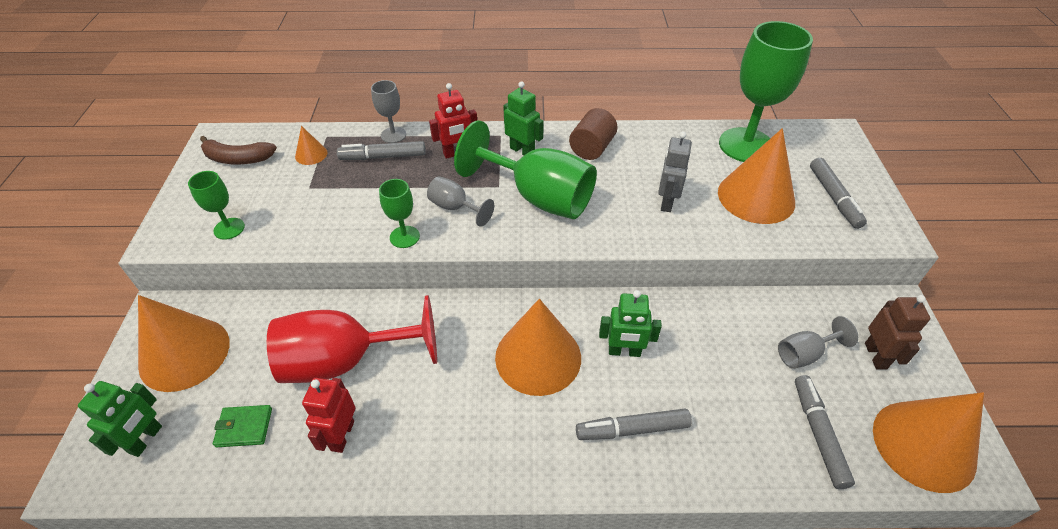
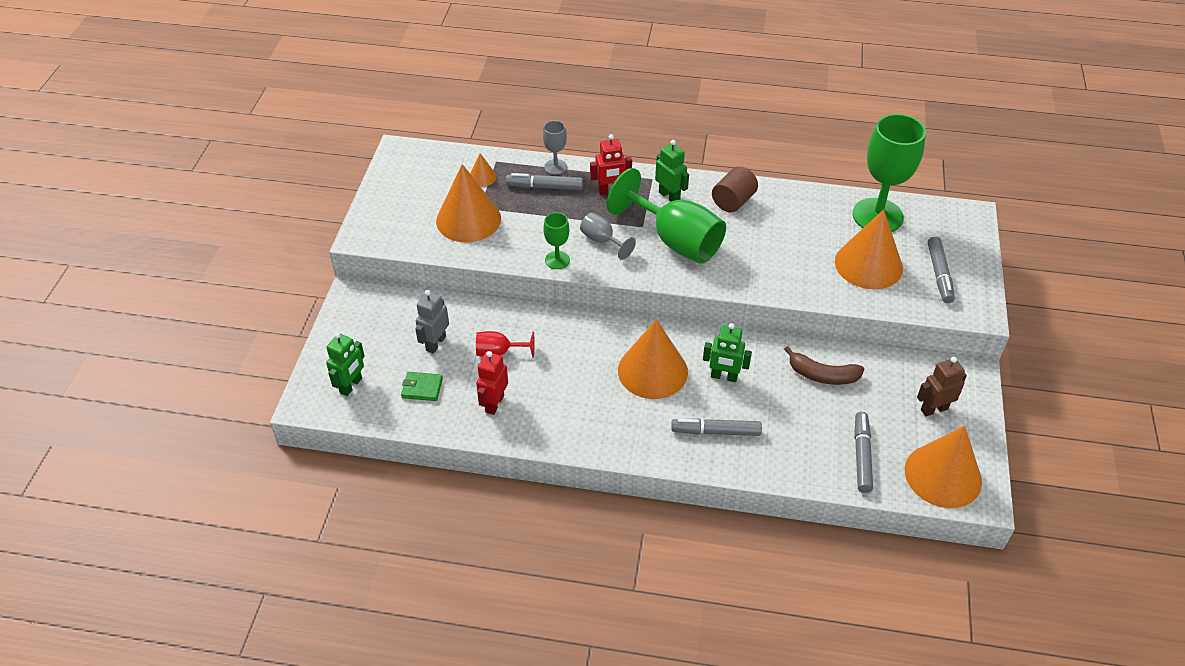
camera: 10 degrees right, 0 degrees up
orange cone [138,295,229,392] -> orange cone moved to [436,164,501,243]
green goblet [188,171,245,240] -> none
brown banana [200,136,277,164] -> brown banana moved to [784,346,864,385]
red goblet [267,295,437,383] -> red goblet [476,331,534,357], size x0.48
grey robot [658,132,692,212] -> grey robot moved to [415,290,449,354]
grey goblet [778,316,858,369] -> none
brown robot [865,295,931,370] -> brown robot turned 120 degrees counterclockwise [917,357,967,417]

